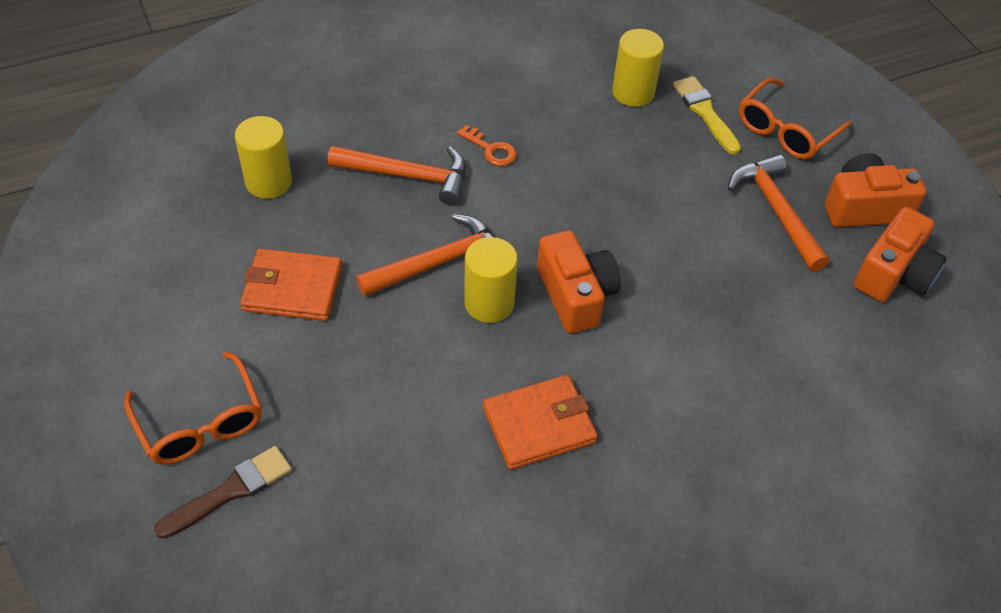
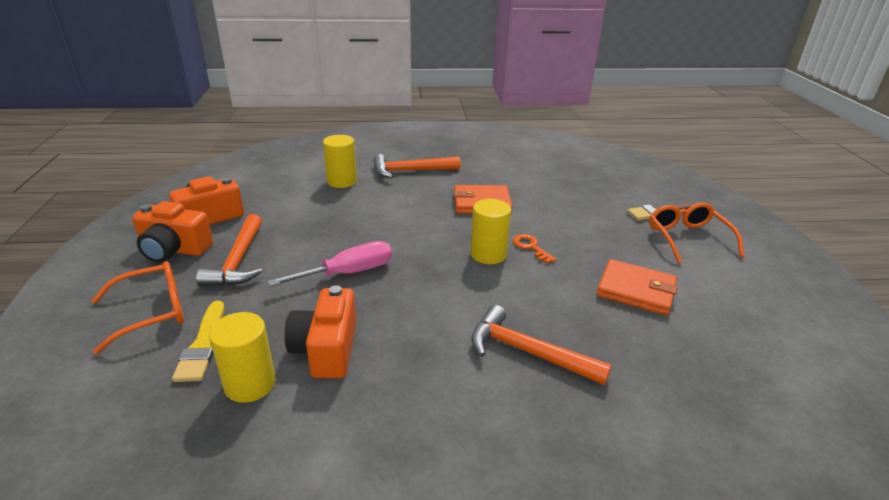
camera: 160 degrees left, 20 degrees down
yellow cylinder [235,116,292,199] -> yellow cylinder moved to [323,135,357,188]
orange hammer [356,214,494,297] -> orange hammer moved to [373,154,461,178]
orange key [457,125,517,166] -> orange key moved to [513,234,557,264]
orange camera [537,230,621,333] -> orange camera moved to [285,285,356,378]
none -> pink screwdriver [267,241,392,286]

